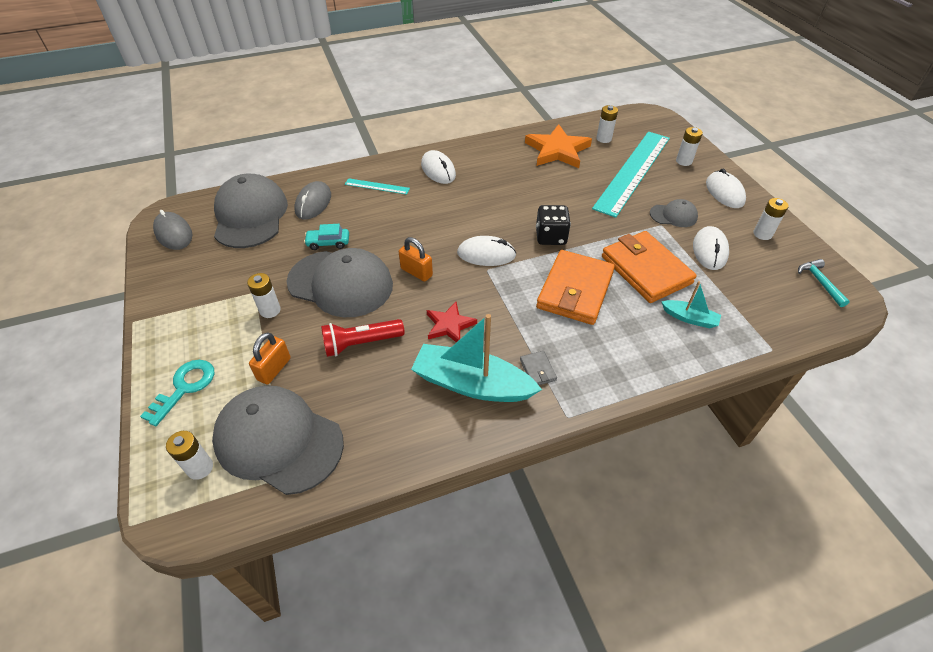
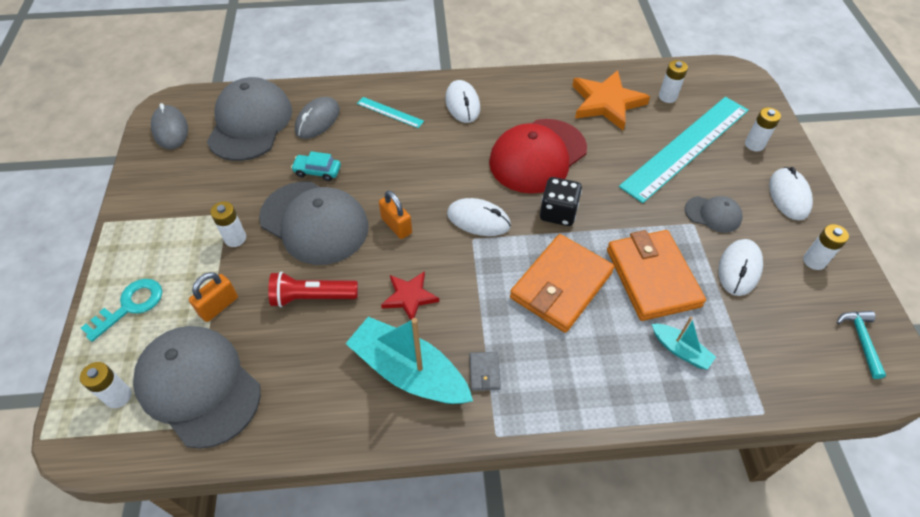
camera: 15 degrees right, 5 degrees up
none -> red cap [489,119,587,194]

